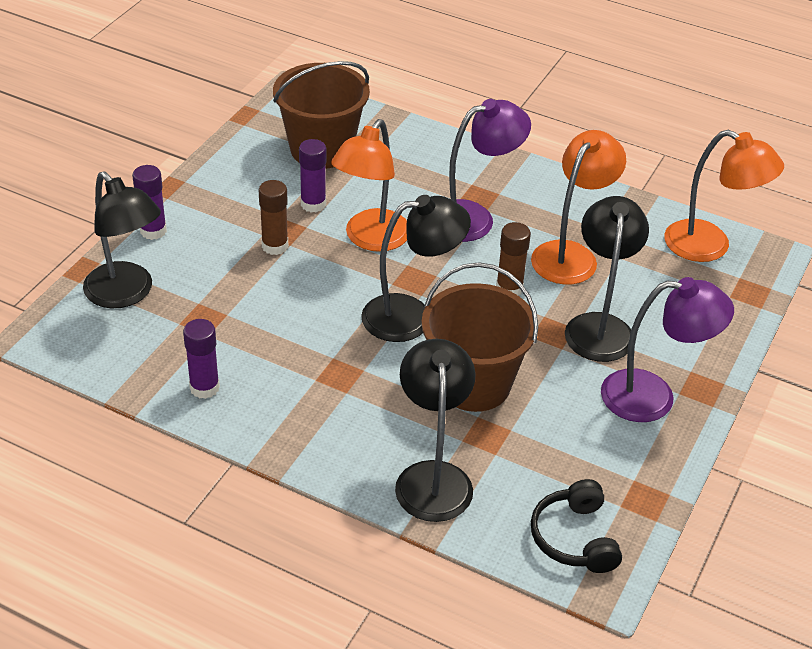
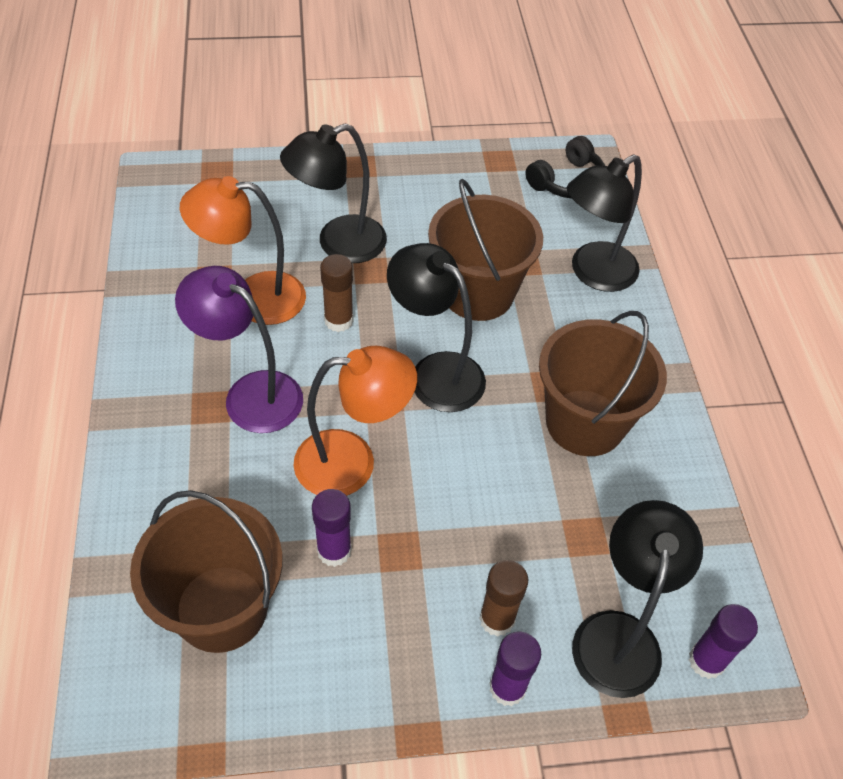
camera: 125 degrees left, 10 degrees up
purple glue stick [183,319,220,399] -> purple glue stick moved to [689,604,758,679]
brown glue stick [259,180,288,255] -> brown glue stick moved to [479,560,529,637]
purple lamp [601,277,734,422] -> none
orange lamp [664,130,784,262] -> none
none -> brown bucket [539,311,667,456]

